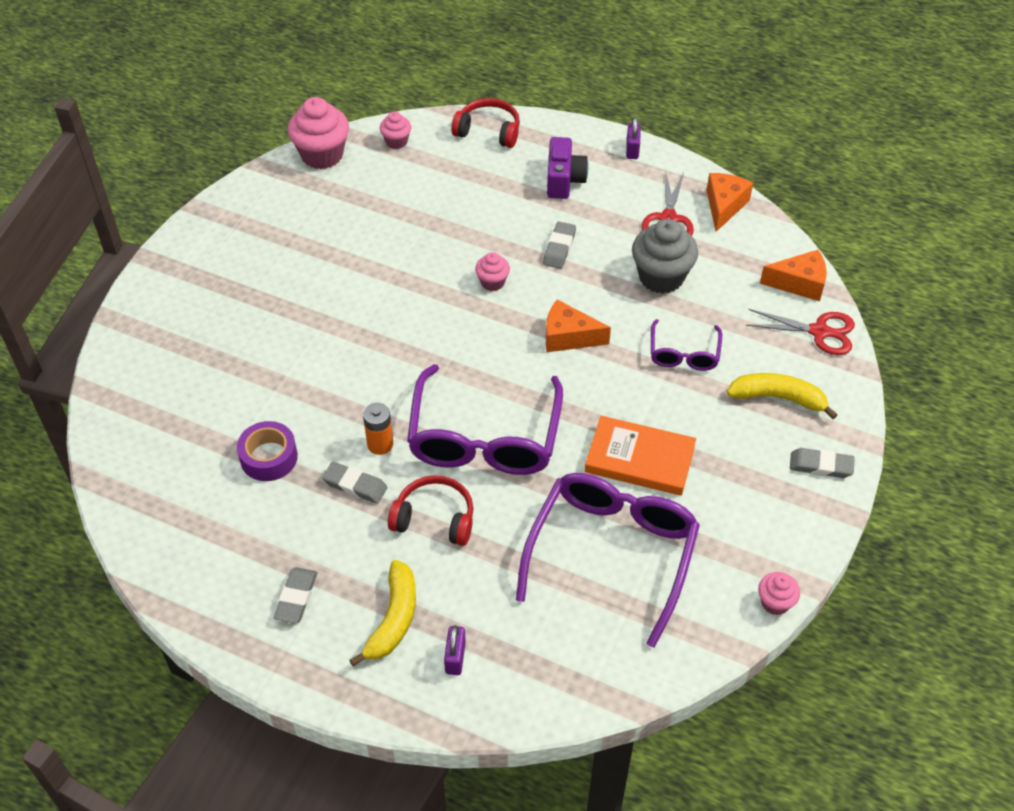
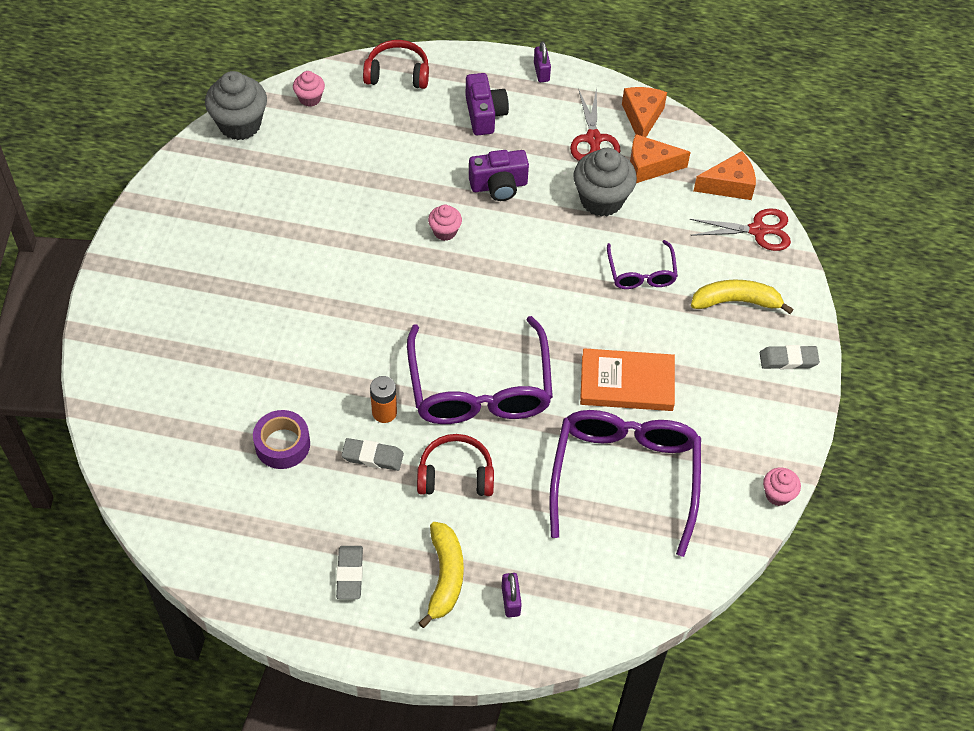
camera: 15 degrees left, 5 degrees up
pink cupcake [288,97,349,169] -> grey cupcake [205,71,267,140]
grey eraser [543,222,576,269] -> purple camera [469,150,529,201]
orange cheese [546,300,611,352] -> orange cheese moved to [630,134,691,183]

